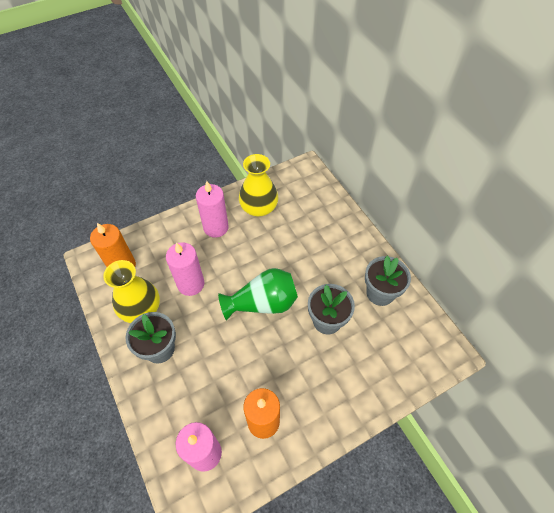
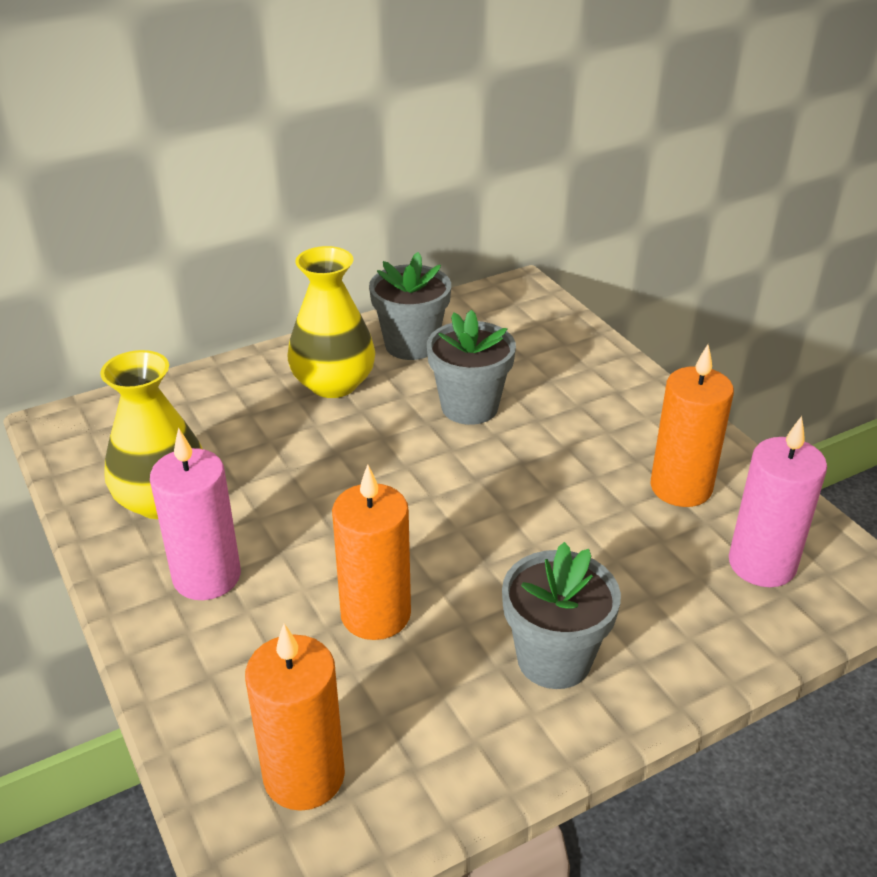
camera: 90 degrees left, 20 degrees down
yellow vase [103,260,160,323] -> yellow vase moved to [287,246,375,398]
pink candle [166,242,204,296] -> orange candle [332,465,411,640]
green vase [218,268,298,320] -> none

